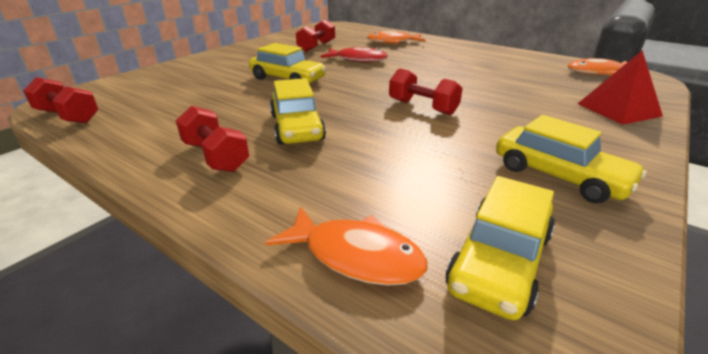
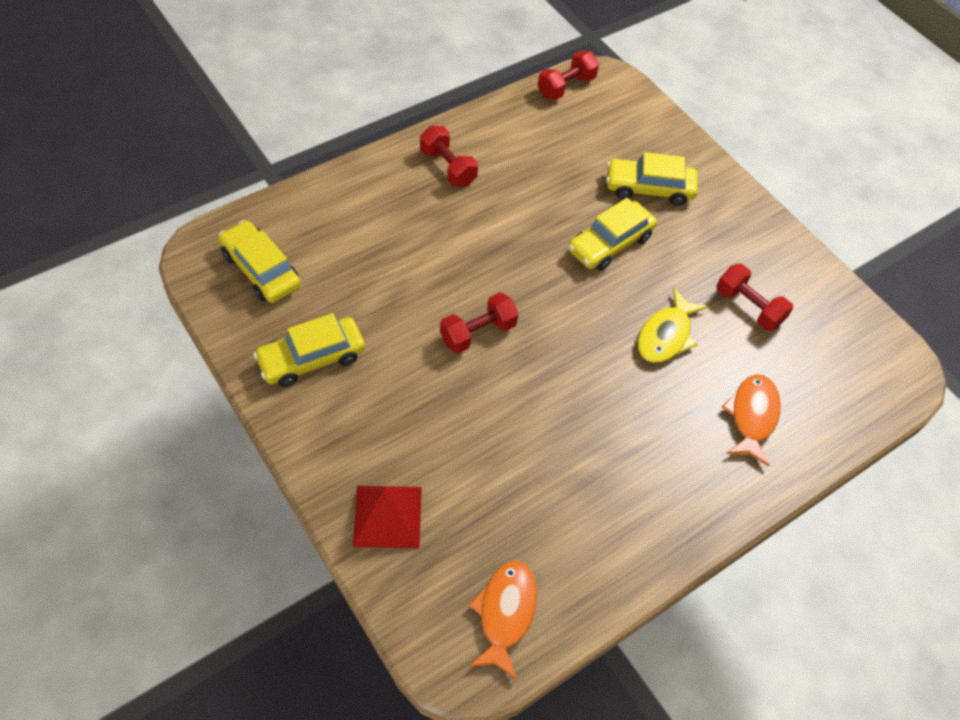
camera: 105 degrees right, 25 degrees up
red dumbbell [176,106,249,172] -> red dumbbell turned 75 degrees clockwise [420,126,478,187]
orange fish [265,206,428,286] -> none
yellow car [270,78,326,145] -> yellow car moved to [606,152,698,206]
red fish [321,47,388,62] -> yellow fish [638,288,707,363]

